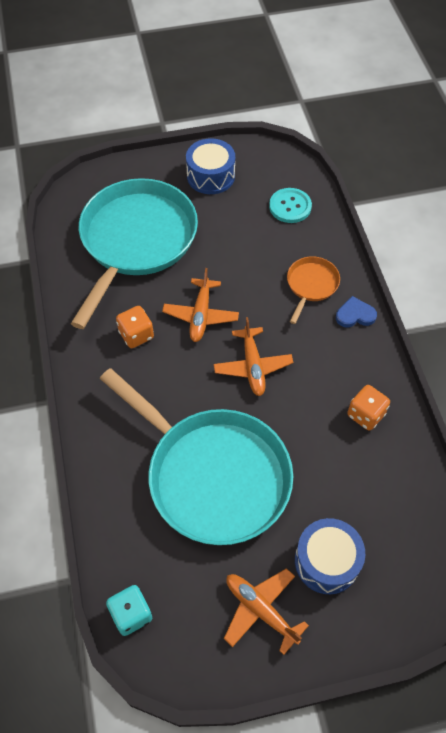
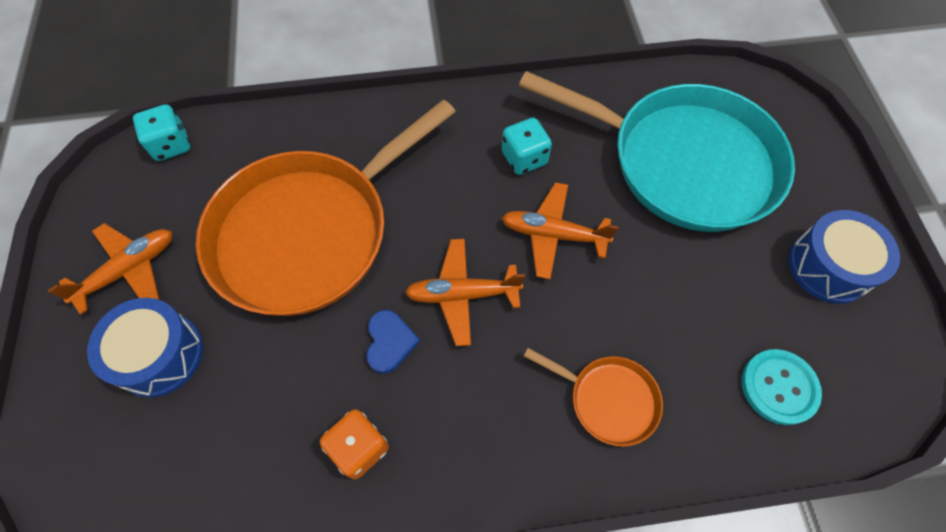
camera: 95 degrees right, 5 degrees up
turquoise pan [100,368,293,545] -> orange pan [196,99,456,316]
orange dice [116,306,154,348] -> turquoise dice [502,118,552,175]
blue heart [336,296,377,328] -> blue heart moved to [366,310,420,374]

